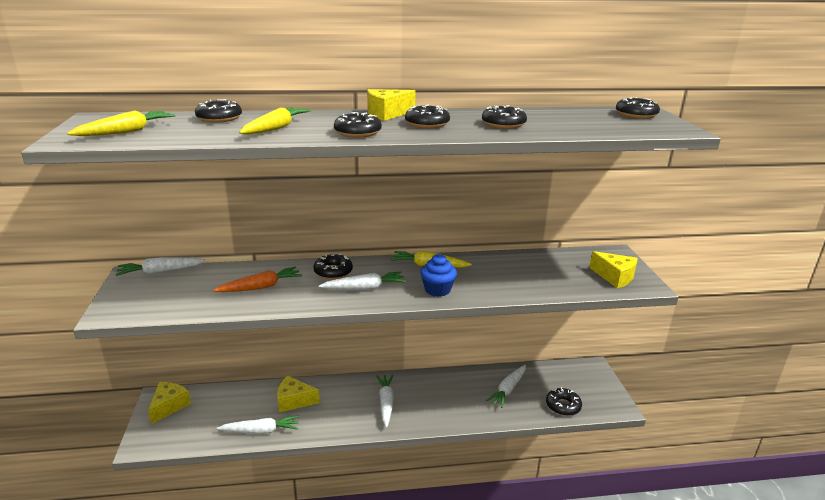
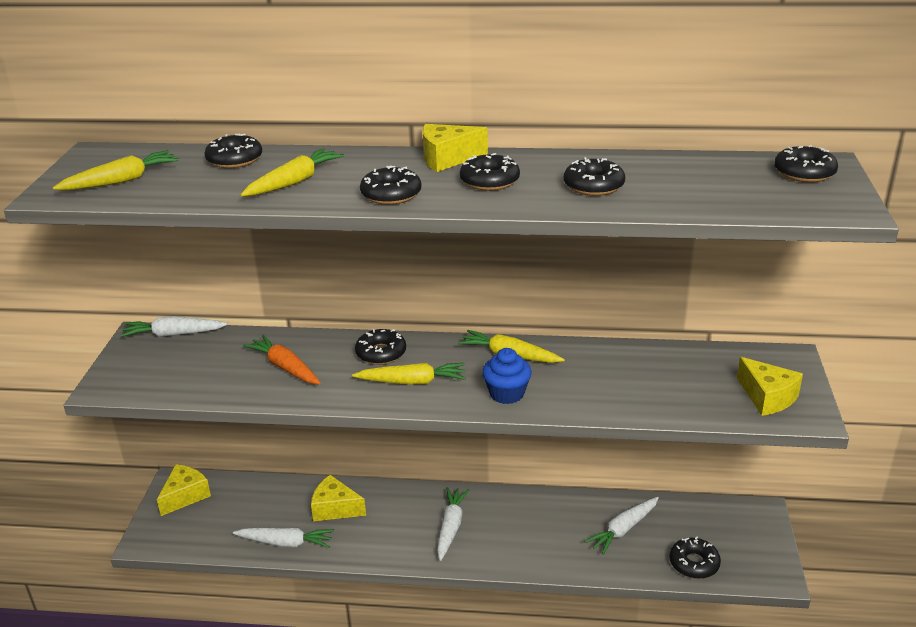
camera: 15 degrees right, 5 degrees up
orange carrot [213,267,302,292] -> orange carrot turned 120 degrees counterclockwise [243,335,321,384]
white carrot [318,272,406,290] -> yellow carrot [352,363,466,385]

